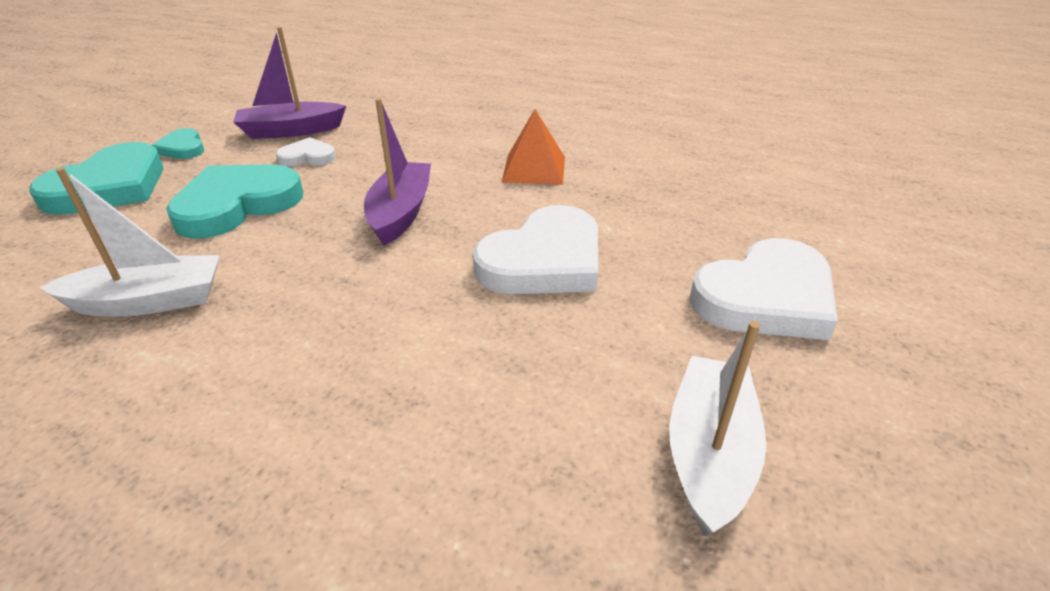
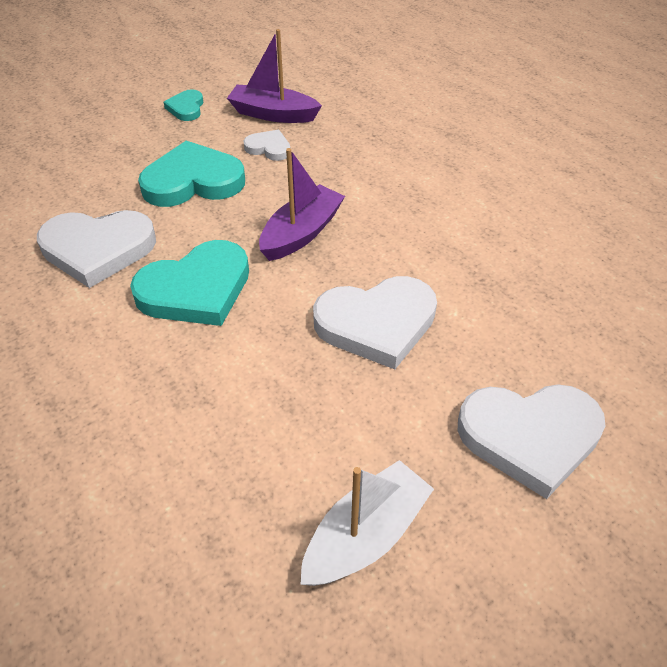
camera: 30 degrees right, 10 degrees up
turquoise heart [29,142,164,215] -> turquoise heart moved to [130,240,249,326]
white boat [39,167,220,317] -> white heart [37,210,156,288]
orange pyramid [502,109,565,185] -> none

